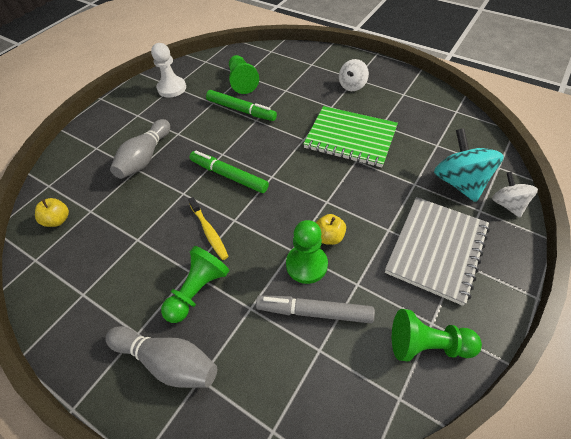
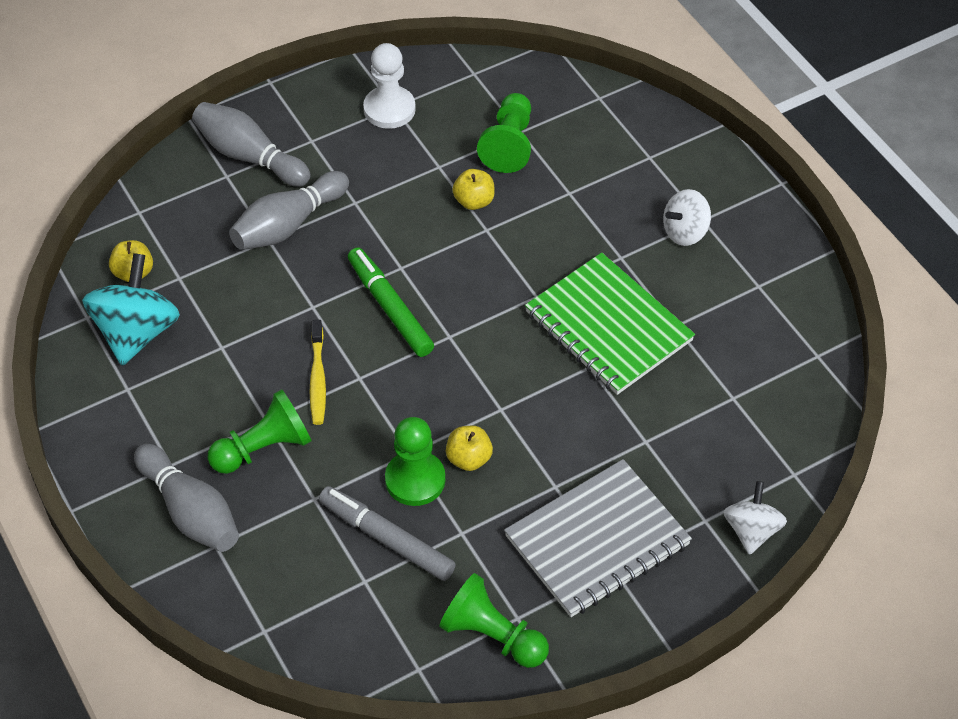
camera: 25 degrees right, 0 degrees up
green marker [206,90,277,121] -> yellow apple [452,169,495,210]
turquoise spinning top [434,128,504,202] -> turquoise spinning top moved to [82,253,180,366]
none -> grey bowling pin [192,102,311,187]

